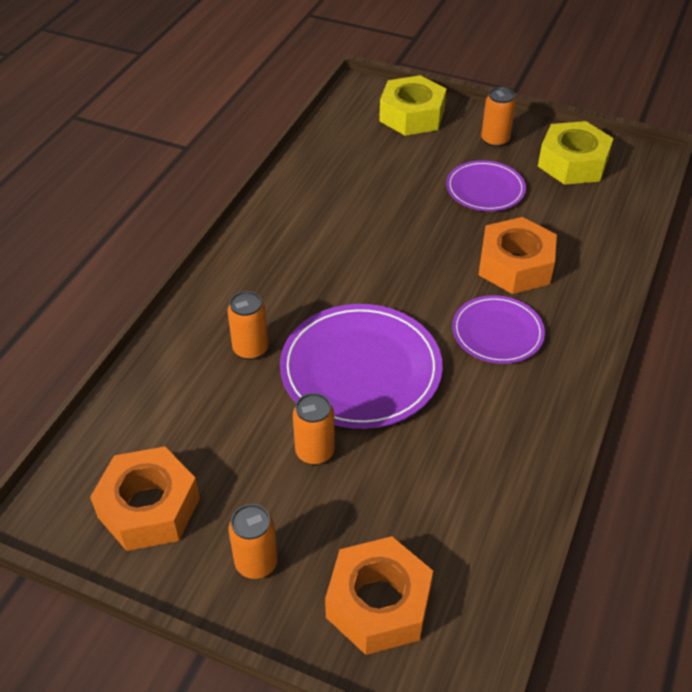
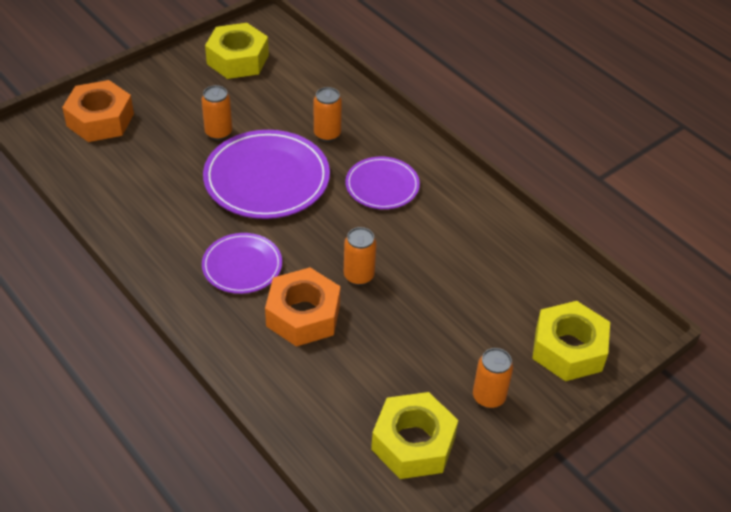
camera: 115 degrees right, 0 degrees up
orange nut [90,446,200,551] -> yellow nut [205,23,269,79]
orange can [229,504,278,579] -> orange can moved to [344,227,376,285]
purple plate [446,160,526,211] -> purple plate moved to [345,157,420,209]

